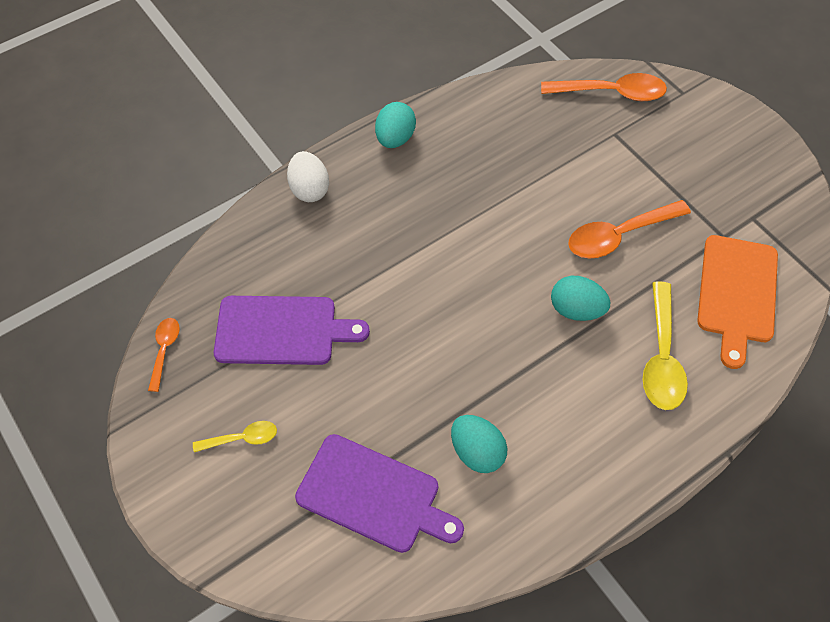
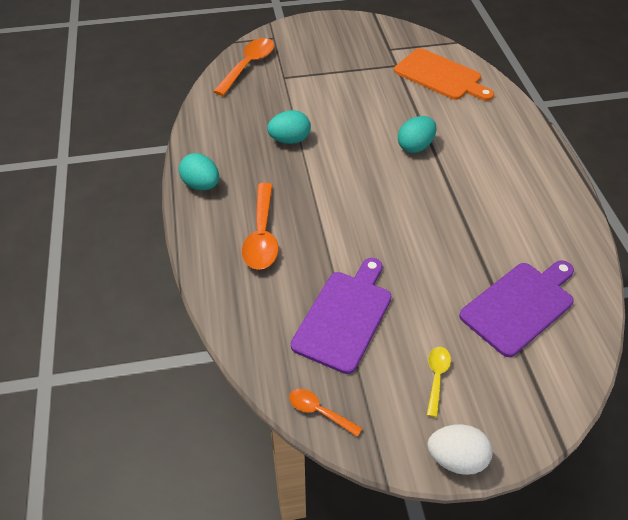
camera: 65 degrees left, 10 degrees down
white egg [287,151,329,202] -> white egg moved to [427,424,493,475]
turquoise egg [451,415,507,473] -> turquoise egg moved to [267,110,311,144]
orange spoon [568,200,691,258] -> orange spoon moved to [242,183,279,270]
yellow spoon [643,281,688,410] -> none

